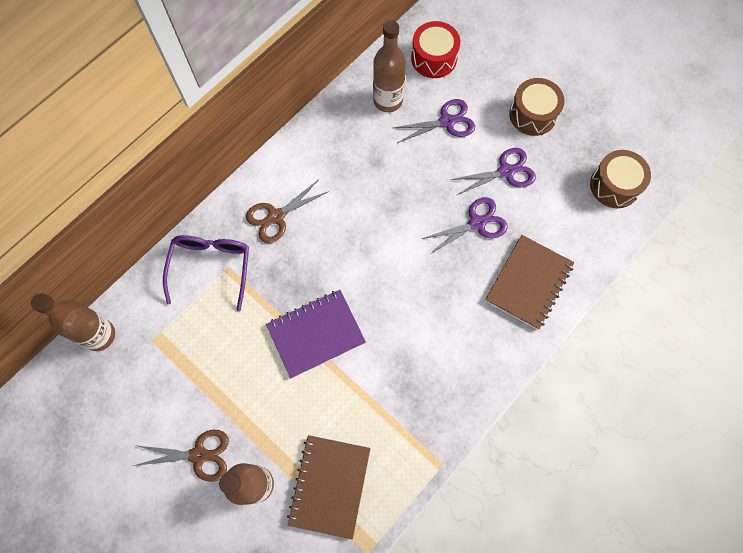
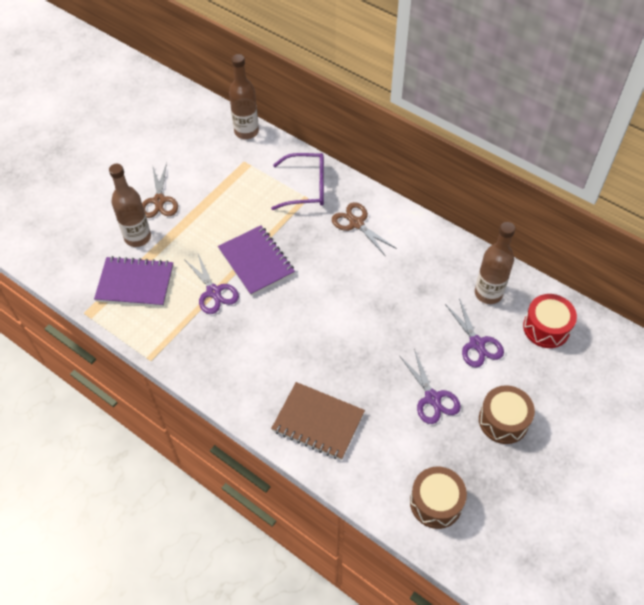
camera: 85 degrees right, 15 degrees down
brown notebook [287,435,370,539] -> purple notebook [94,256,173,307]
purple scissors [422,197,508,254] -> purple scissors moved to [184,254,239,314]

